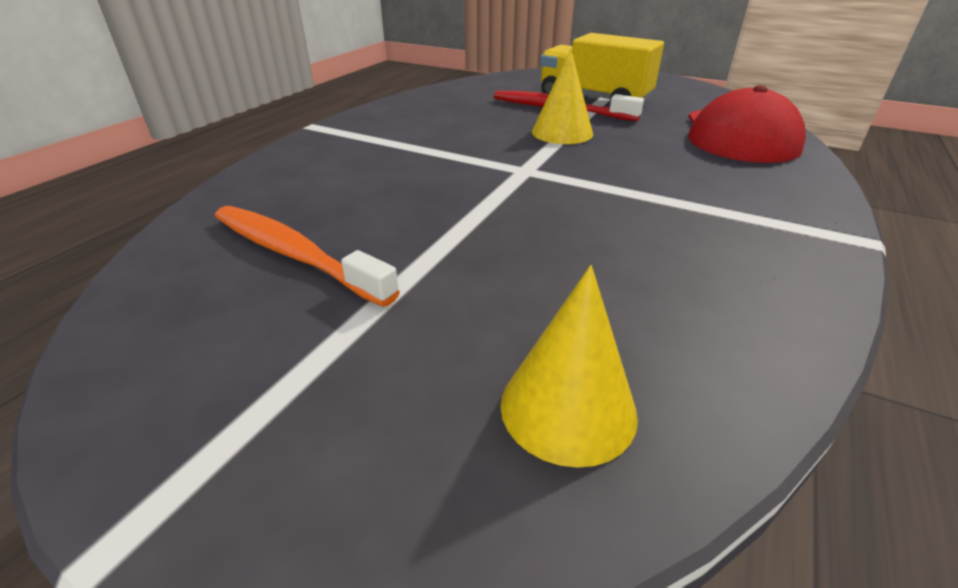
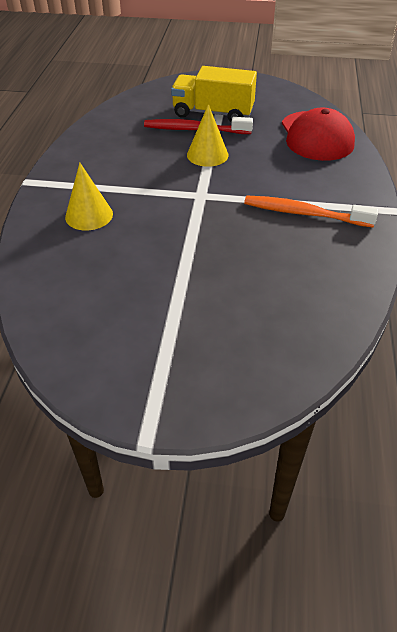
camera: 20 degrees left, 10 degrees up
orange toothbrush [215,206,400,307] -> orange toothbrush moved to [244,196,378,227]
yellow cone [500,265,638,468] -> yellow cone moved to [65,163,113,230]

